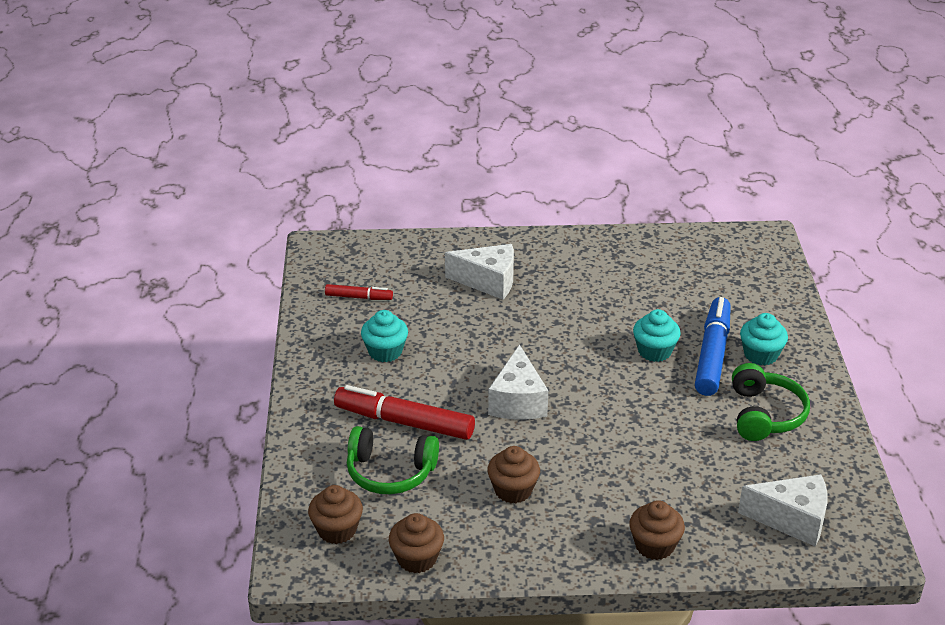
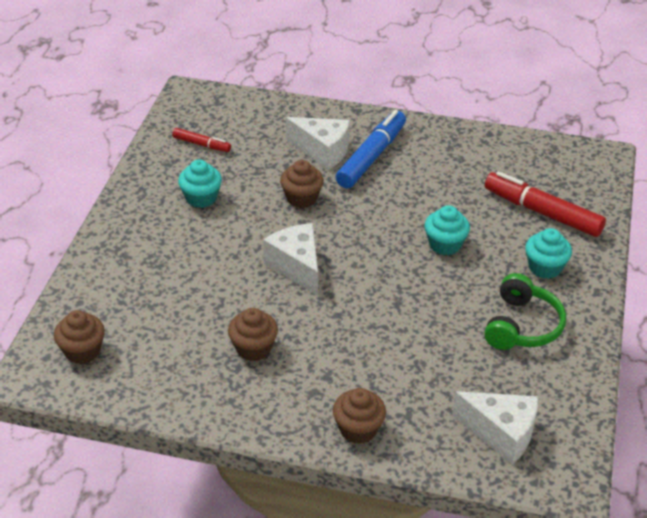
camera: 15 degrees right, 5 degrees up
red marker [334,385,475,440] -> red marker moved to [485,171,606,237]
green headphones [347,426,439,494] -> none
brown cupcake [389,513,444,573] -> brown cupcake moved to [280,160,324,208]
white cheese [488,344,548,420] -> white cheese turned 135 degrees clockwise [263,223,318,296]
blue marker [695,297,731,396] -> blue marker moved to [335,110,406,188]

